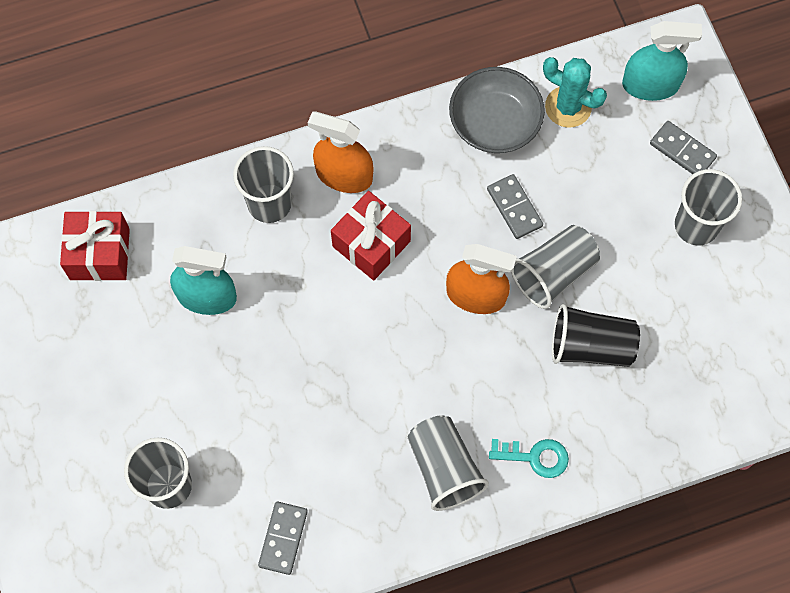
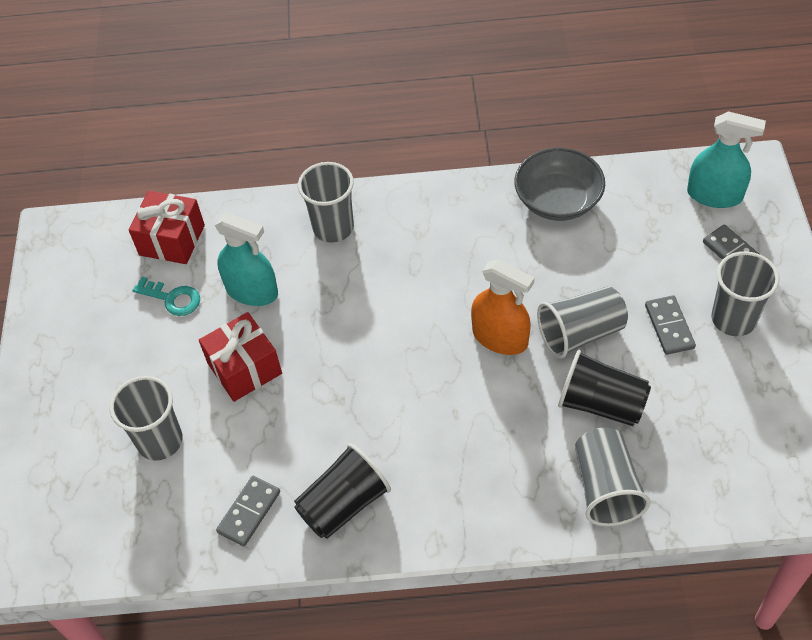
camera: 20 degrees right, 15 degrees down
orange spray bottle [308,111,373,193] -> none
red gift [331,191,411,280] -> red gift moved to [199,312,282,402]
grey cup [408,415,489,511] -> grey cup moved to [575,428,650,526]
grey domino [487,174,543,239] -> grey domino moved to [645,295,696,355]
turquoise key [489,439,569,478] -> turquoise key moved to [133,277,200,316]
turquoise cactus [543,57,607,128] -> none
none -> black cup [294,443,391,539]

